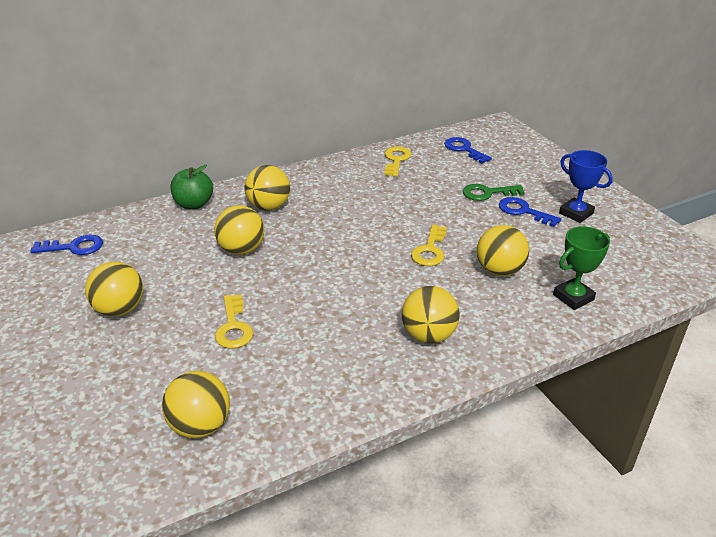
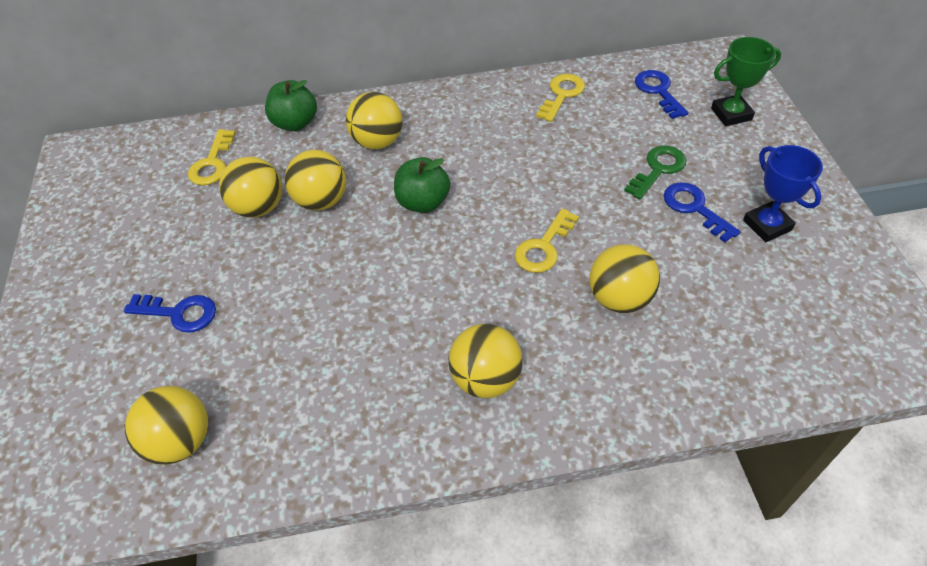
camera: 20 degrees right, 15 degrees up
blue key [30,234,103,255] -> blue key moved to [124,294,216,333]
yellow ball [85,262,143,317] -> yellow ball moved to [219,156,282,218]
yellow key [215,294,253,349] -> yellow key moved to [188,129,236,185]
green key [463,184,525,201] -> green key turned 120 degrees clockwise [624,145,687,199]
green trophy [553,226,610,310] -> green trophy moved to [711,37,781,126]
none -> green apple [394,157,450,213]

